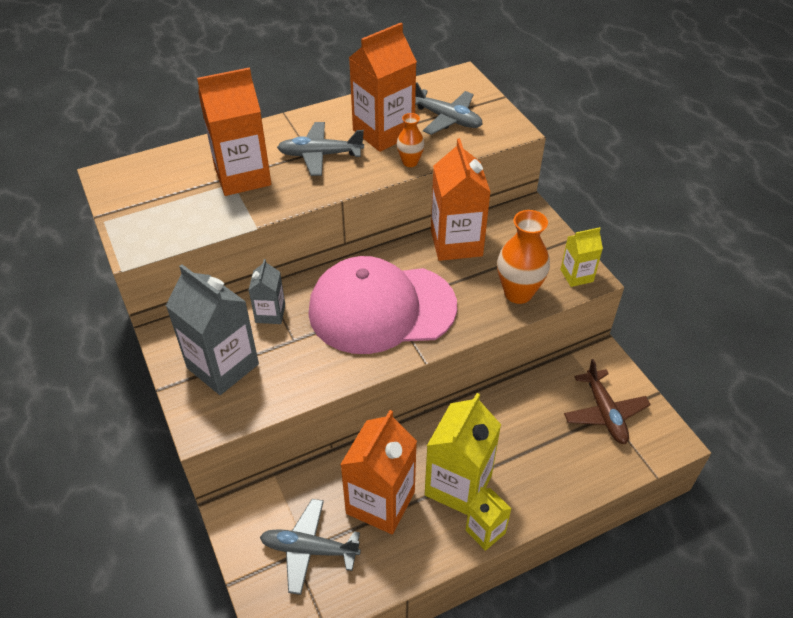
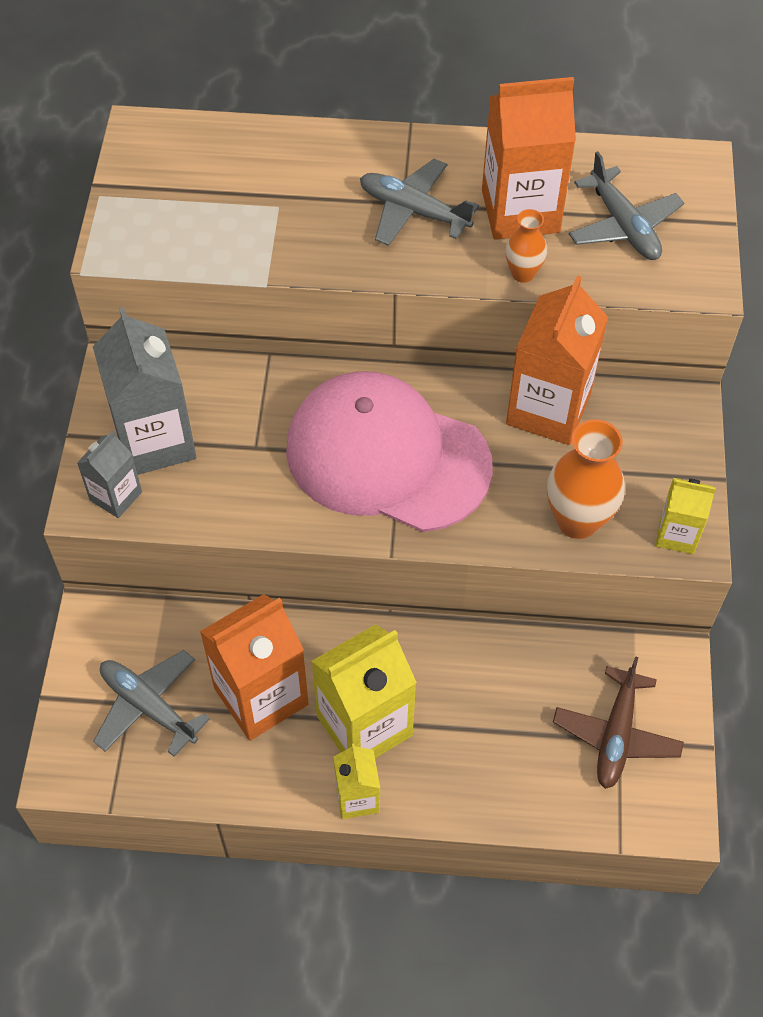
camera: 30 degrees right, 10 degrees up
orange carton [197,67,271,196] -> none
grey carton [248,259,285,324] -> grey carton moved to [77,430,142,518]

